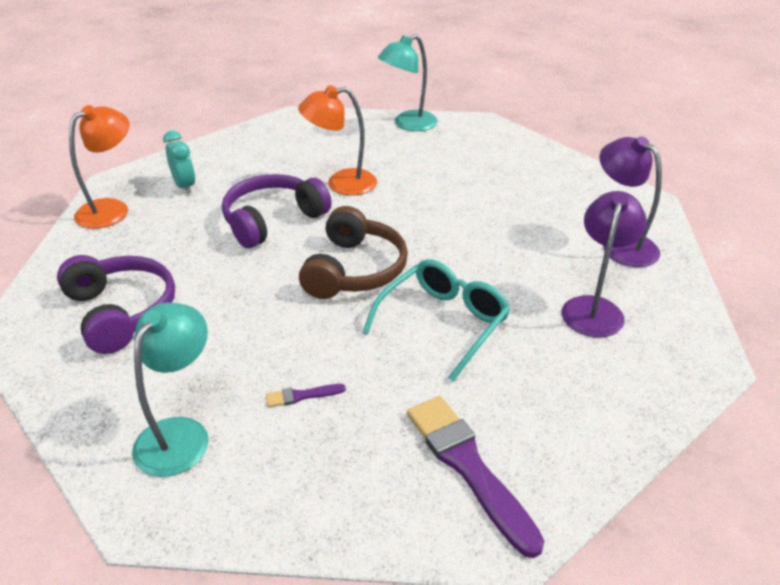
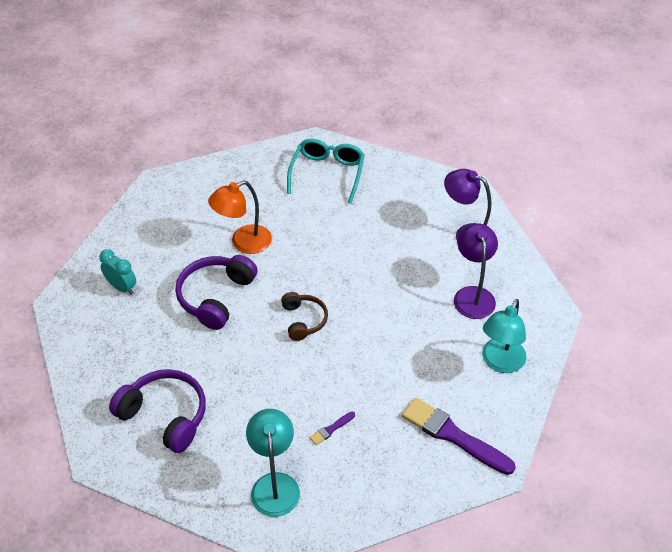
camera: 25 degrees left, 10 degrees up
orange lamp [69,105,129,229] -> none
brown headphones [299,206,408,299] -> brown headphones [281,292,328,341], size x0.62
turquoise glasses [362,259,510,381] -> turquoise glasses moved to [287,139,365,204]
turquoise lamp [378,34,438,131] -> turquoise lamp moved to [482,299,526,373]

